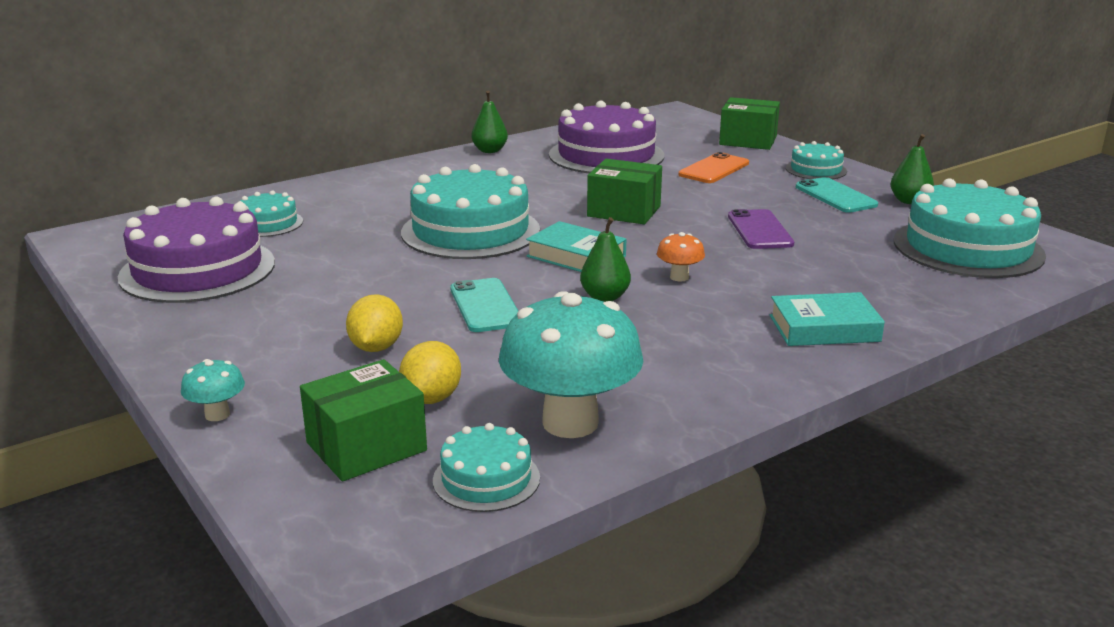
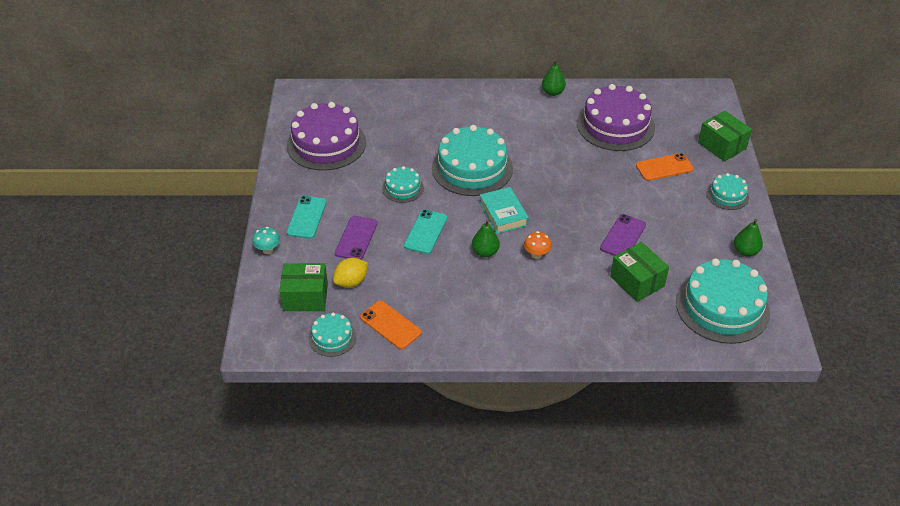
camera: 35 degrees right, 20 degrees up
turquoise cake [237,190,303,237] -> turquoise cake moved to [382,166,424,203]
yellow lemon [346,294,403,352] -> purple phone [335,216,377,260]
turquoise mushroom [499,291,643,438] -> orange phone [360,301,422,349]
green box [587,159,662,224] -> green box moved to [610,242,669,302]
turquoise book [770,292,885,346] -> none
turquoise phone [796,177,878,213] -> turquoise phone moved to [287,196,327,239]

